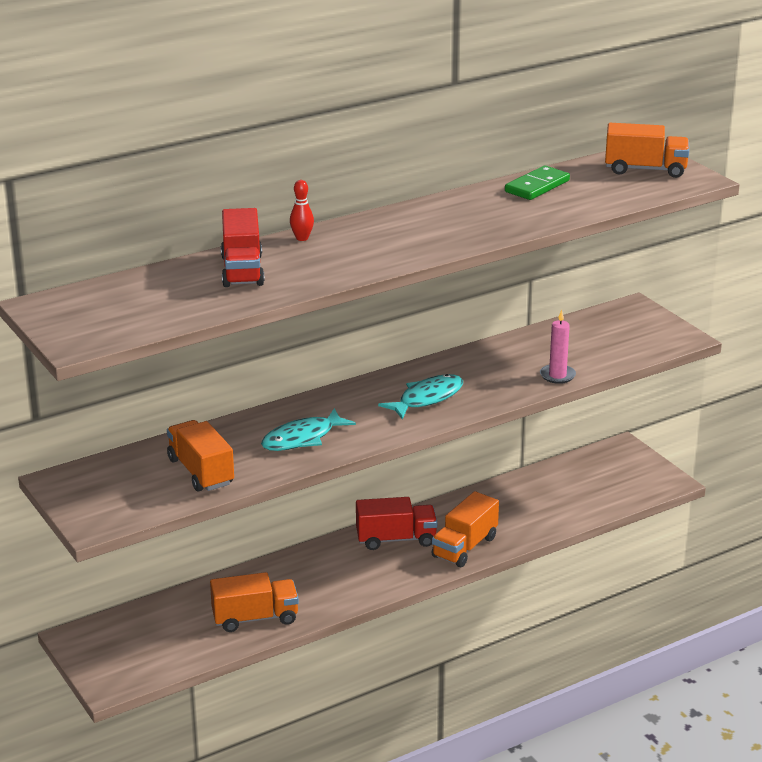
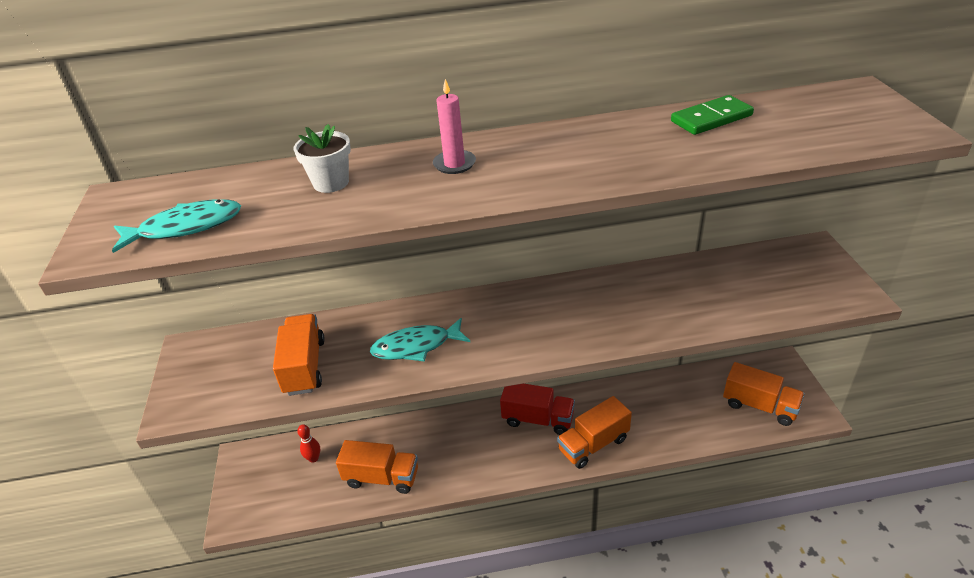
camera: 25 degrees right, 10 degrees up
red truck [221,208,265,287] -> white flower pot [293,124,351,193]
red bowling pin [290,180,314,241] -> red bowling pin moved to [297,424,320,463]
turquoise fish [378,374,463,419] -> turquoise fish moved to [112,199,241,253]
pink candle [540,310,576,384] -> pink candle moved to [433,79,476,174]
orange truck [605,123,689,178] -> orange truck moved to [723,362,805,426]

